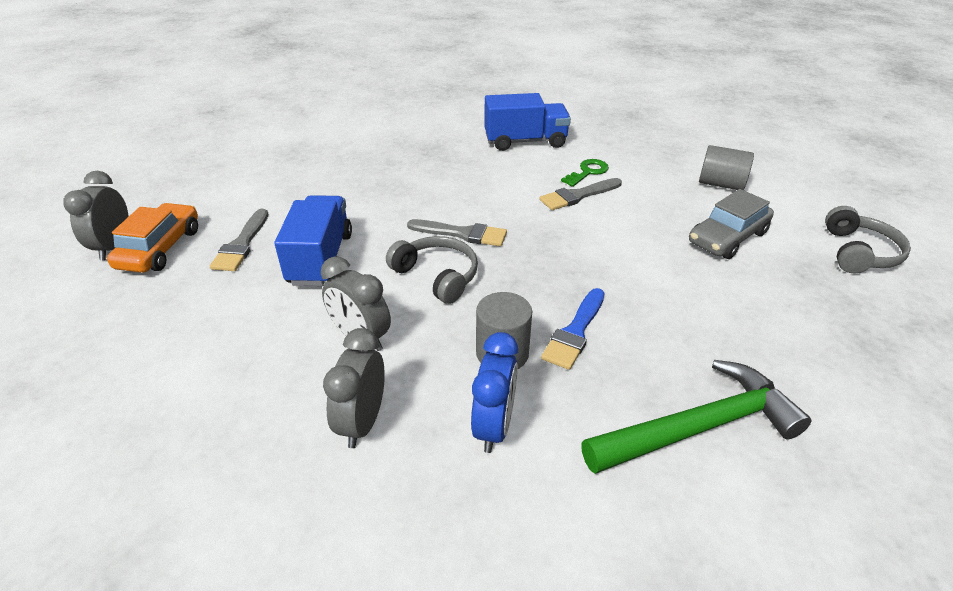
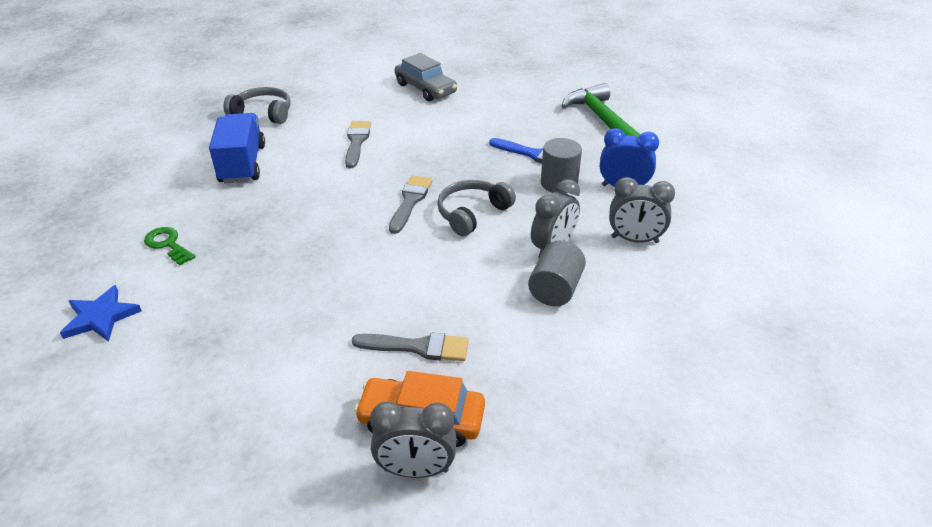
camera: 90 degrees left, 0 degrees up
blue truck [275,195,352,286] -> none
grey brush [539,178,622,210] -> grey brush turned 150 degrees counterclockwise [345,121,371,168]
green key [561,159,609,187] -> green key moved to [144,227,196,265]
grey cylinder [699,145,754,190] -> grey cylinder moved to [528,241,586,306]
grey headphones [825,206,911,273] -> grey headphones moved to [223,87,291,124]
none -> blue star [60,285,142,342]

